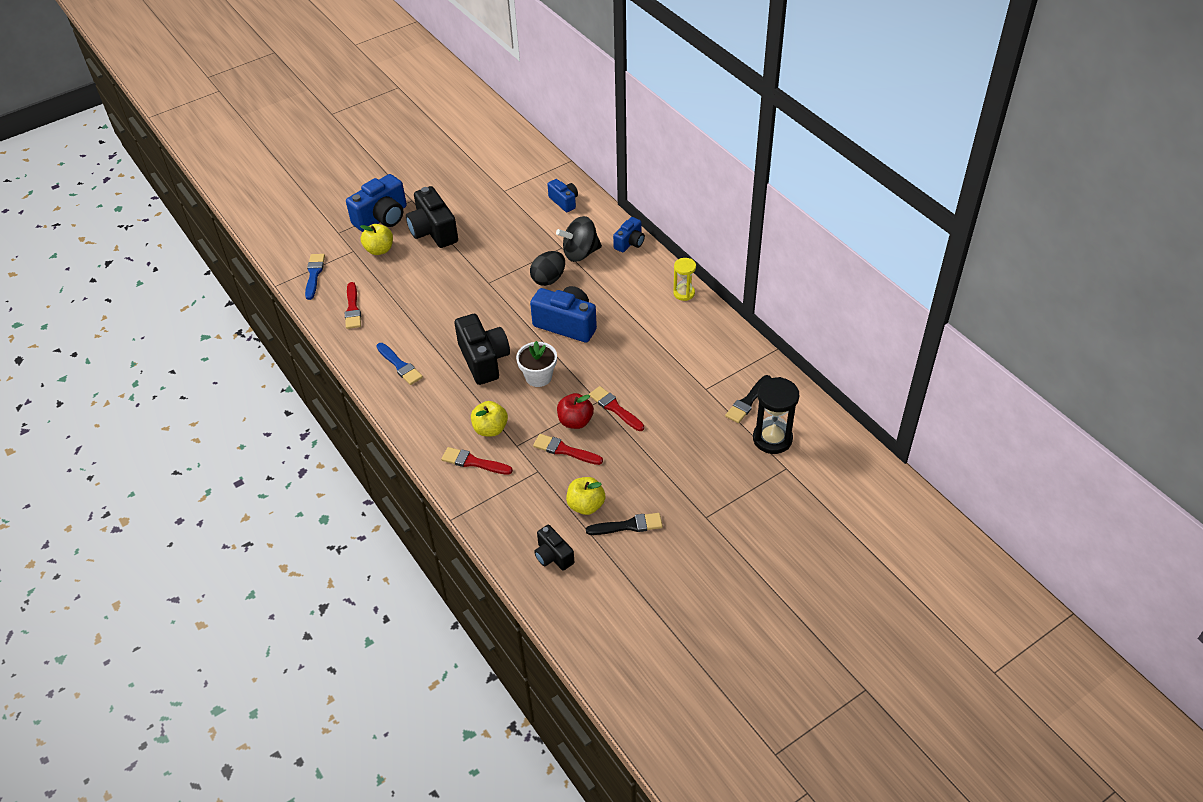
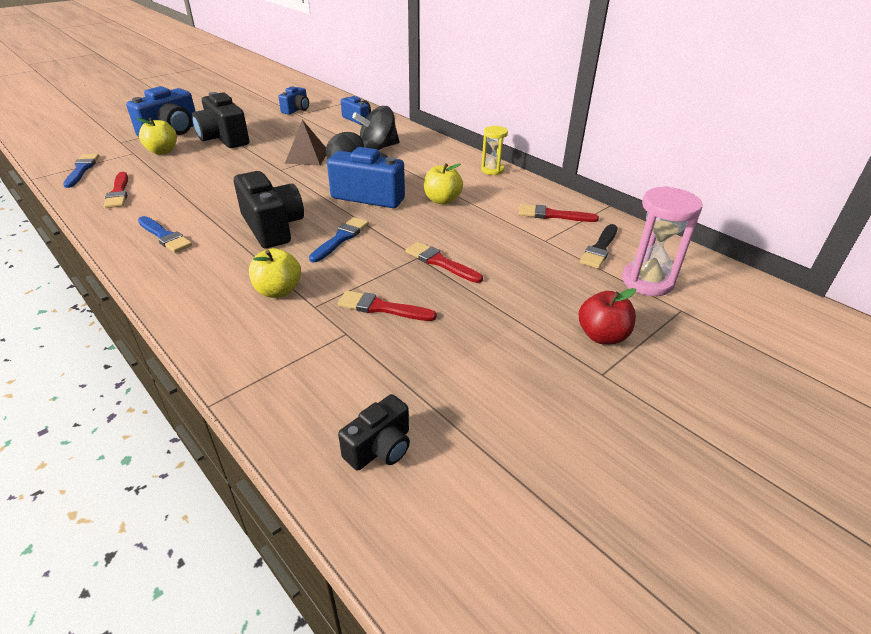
camera: 10 degrees left, 10 degrees down
red brush [442,447,513,475] -> red brush moved to [519,204,599,222]
white flower pot [516,341,557,387] -> blue brush [309,217,369,262]
black camera [534,525,574,571] -> black camera turned 90 degrees counterclockwise [338,394,410,471]
red apple [557,393,594,429] -> red apple moved to [579,288,636,344]
yellow apple [566,477,605,515] -> yellow apple moved to [424,163,463,204]
black brush [586,513,663,535] -> none
blue camera [613,217,645,252] -> blue camera moved to [278,86,309,115]
black hourglass [753,377,799,454] -> pink hourglass [622,186,703,296]
none -> brown pyramid [285,120,326,166]

